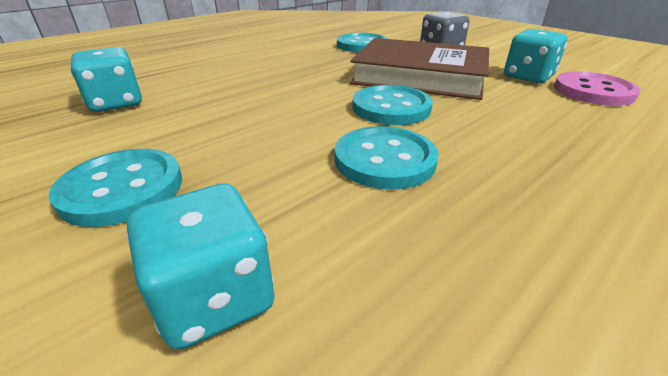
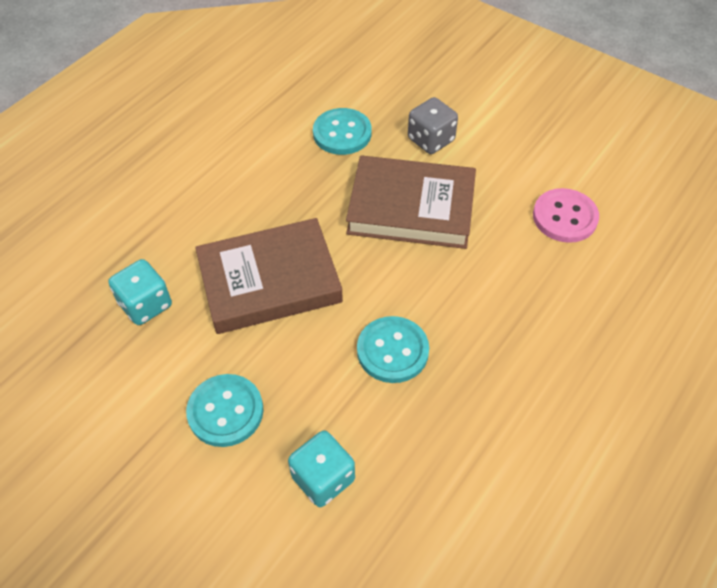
camera: 10 degrees left, 20 degrees up
turquoise button [352,85,433,125] -> none
turquoise dice [504,29,568,83] -> none
none -> brown book [195,218,343,334]

